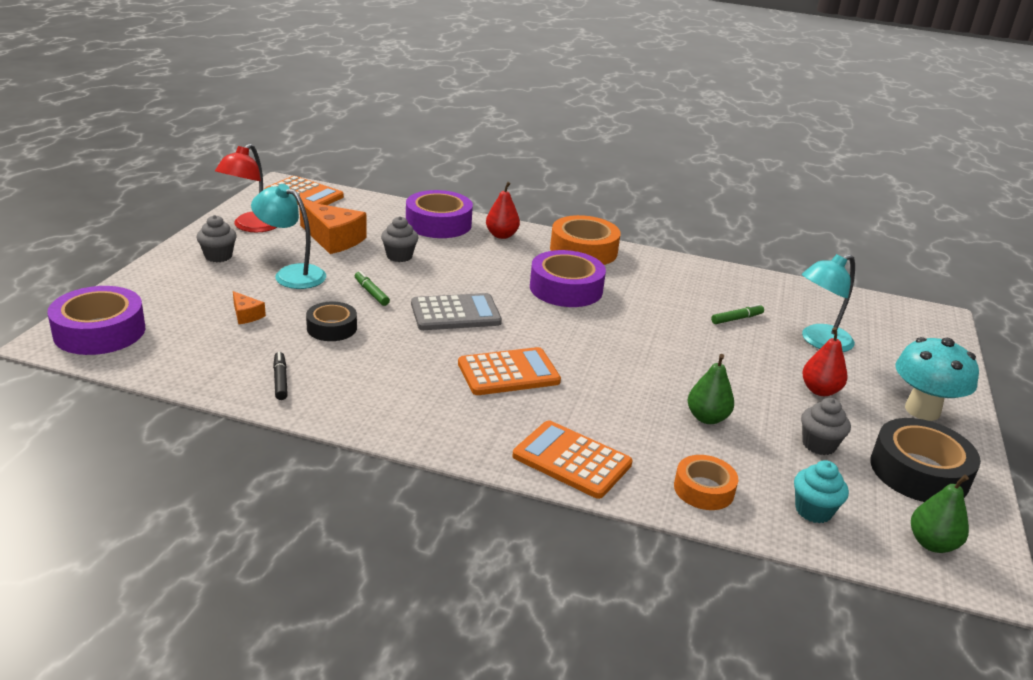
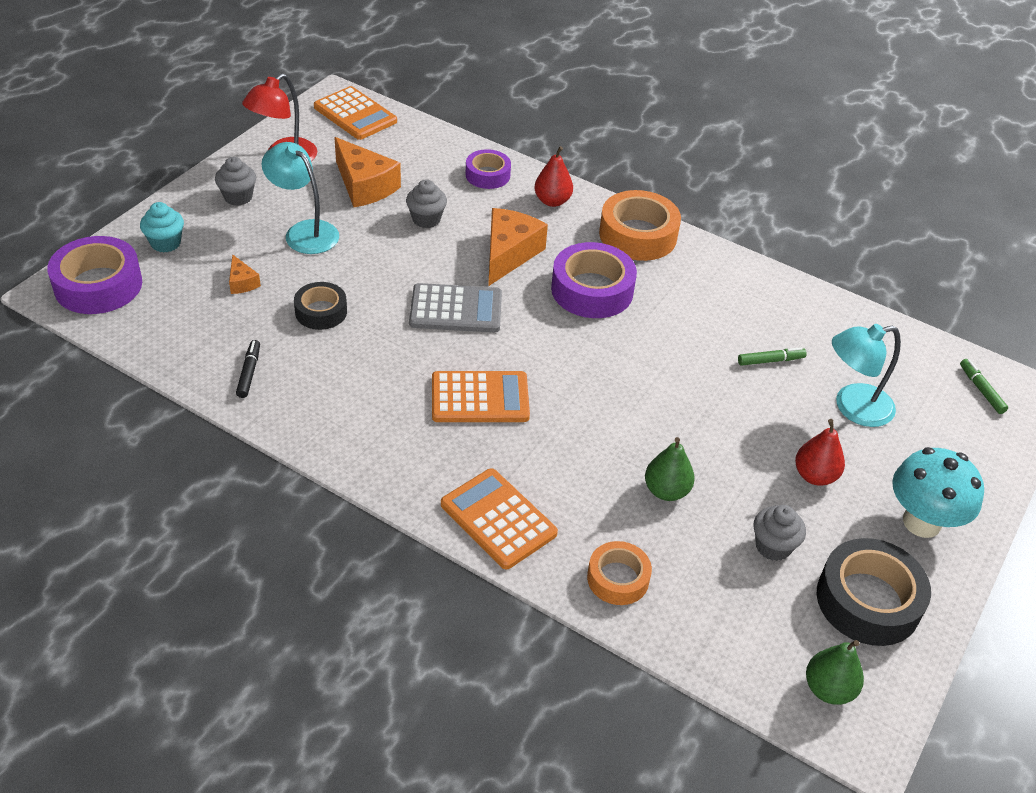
camera: 15 degrees right, 15 degrees up
green marker [355,271,390,306] -> green marker moved to [960,359,1008,414]
purple tape [406,190,473,238] -> purple tape [466,149,511,189], size x0.60
turquoise cupcake [794,460,849,523] -> turquoise cupcake moved to [140,202,184,253]
none -> orange cheese [488,208,548,286]

